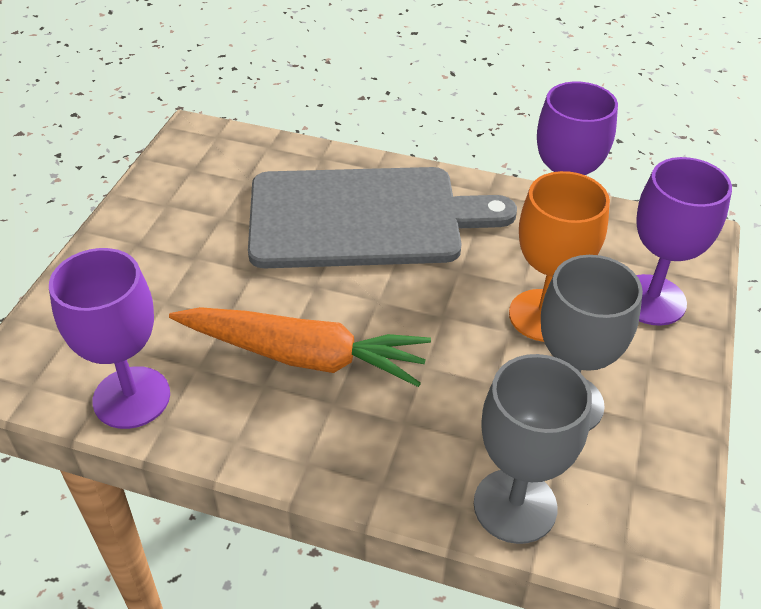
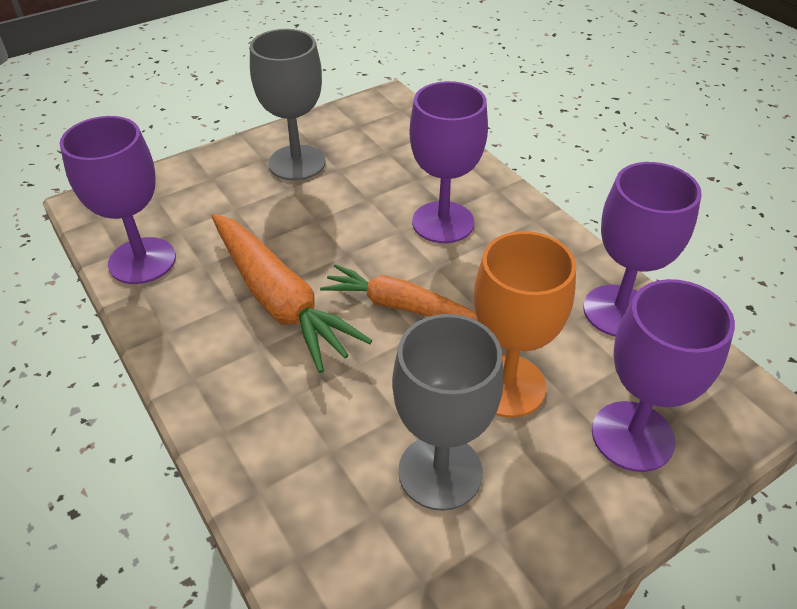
camera: 40 degrees right, 0 degrees up
grey cutting board [248,167,517,268] -> purple goblet [409,81,488,243]
grey goblet [474,354,592,544] -> grey goblet moved to [250,29,325,181]
none -> orange carrot [320,264,478,321]

